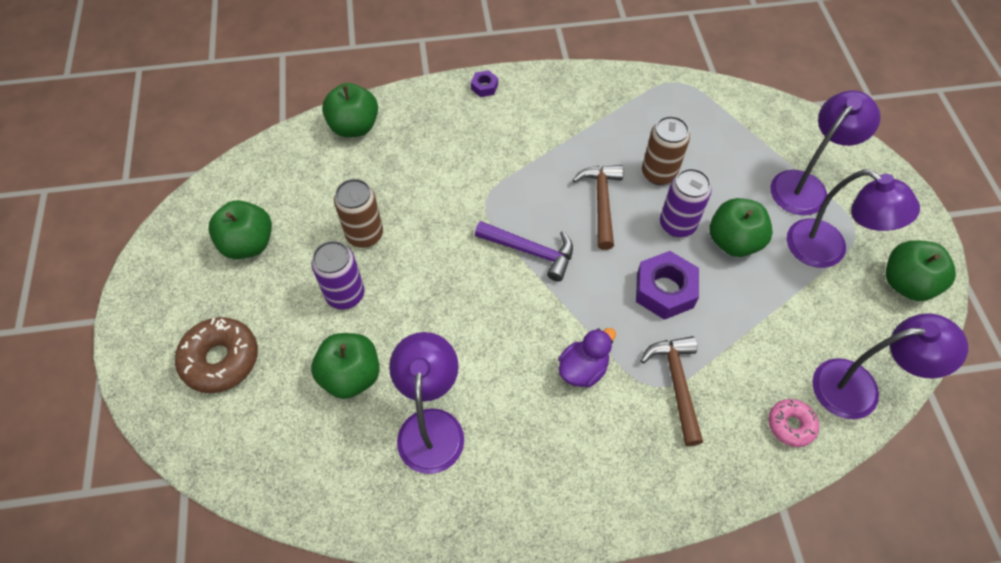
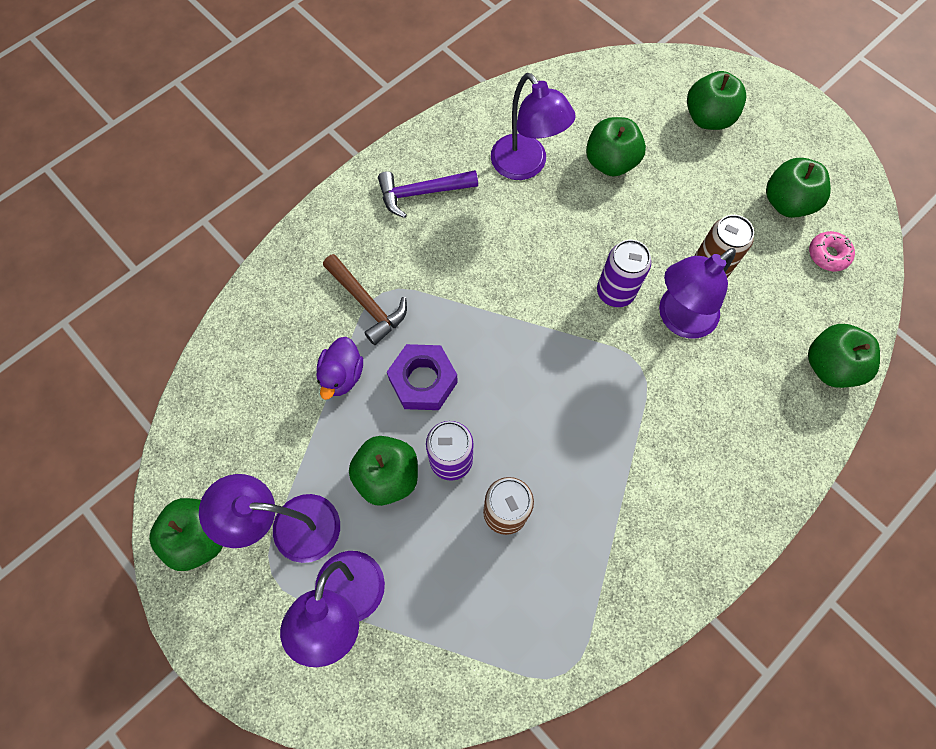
camera: 145 degrees right, 10 degrees up
brown donut [175,317,258,393] -> green apple [687,71,746,130]
purple can [311,241,365,310] -> purple can moved to [597,239,651,307]
purple nut [471,70,498,97] -> none
purple hammer [475,221,573,282] -> purple hammer moved to [378,170,478,218]
purple duck [558,328,616,387] -> purple duck moved to [317,337,363,400]
brown hammer [573,165,624,250] -> none
pink donut [768,399,819,447] -> pink donut moved to [809,231,855,272]
purple lamp [812,313,968,419] -> purple lamp moved to [659,248,736,339]

